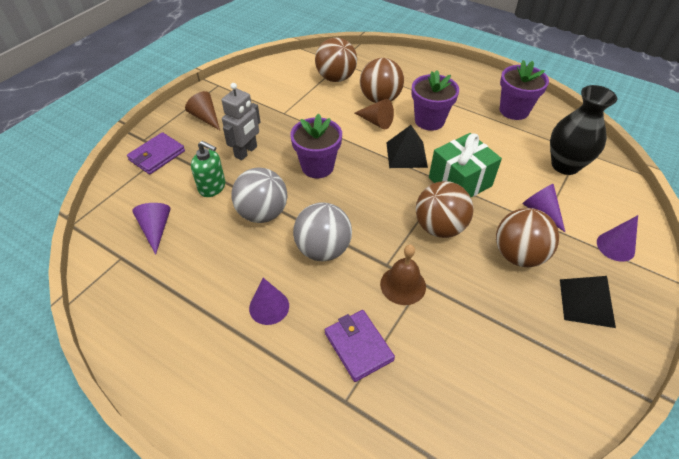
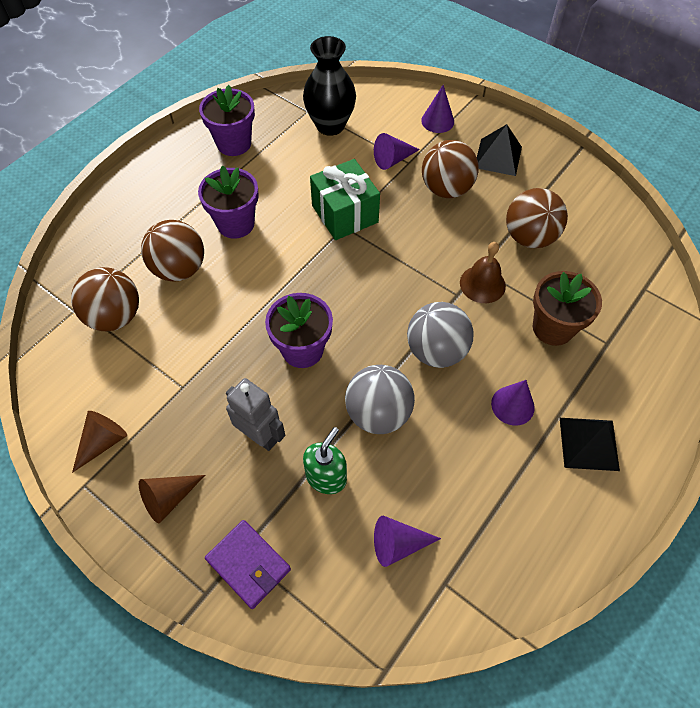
camera: 85 degrees left, 10 degrees up
purple wallet [325,310,395,382] -> brown flower pot [533,271,602,346]
brown cone [355,99,394,129] -> brown cone moved to [72,411,127,473]
black pyramid [386,125,428,168] -> black pyramid moved to [560,418,620,471]
brown ball [416,181,474,238] -> brown ball moved to [506,188,568,248]

